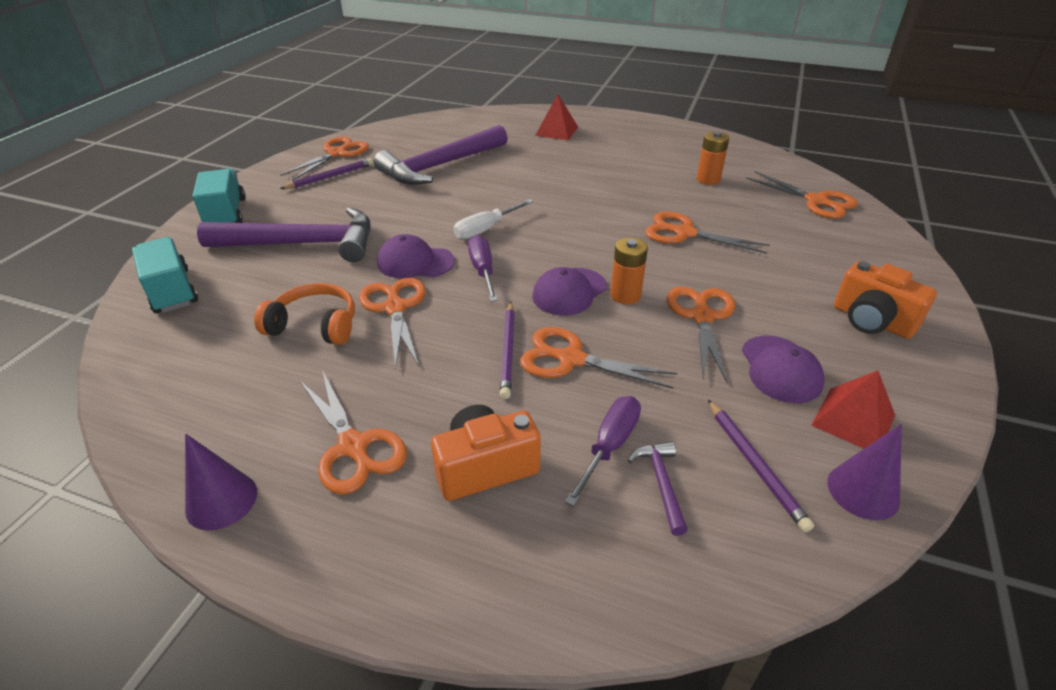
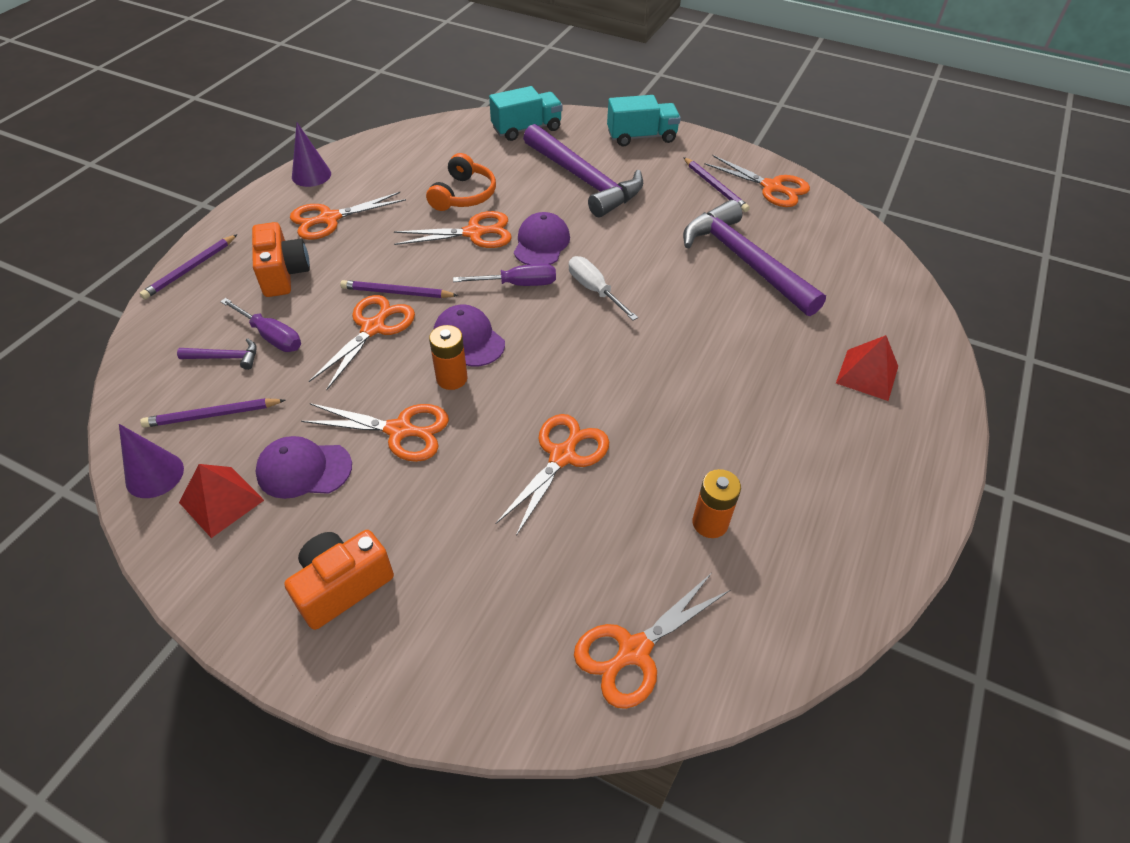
camera: 95 degrees right, 10 degrees up
purple hammer [197,207,371,262] -> purple hammer turned 45 degrees counterclockwise [523,124,643,217]
none -> purple pencil [139,234,238,299]

